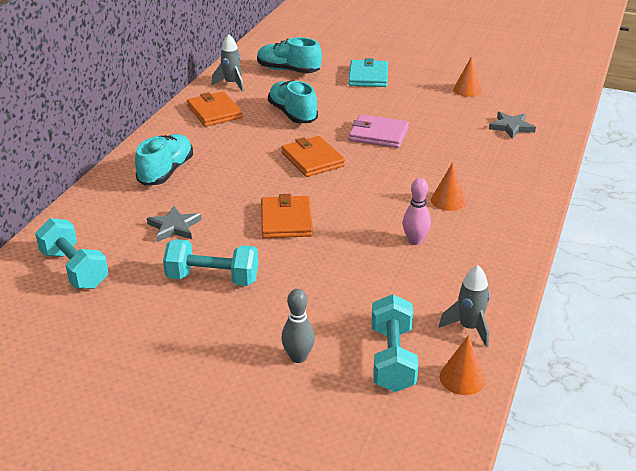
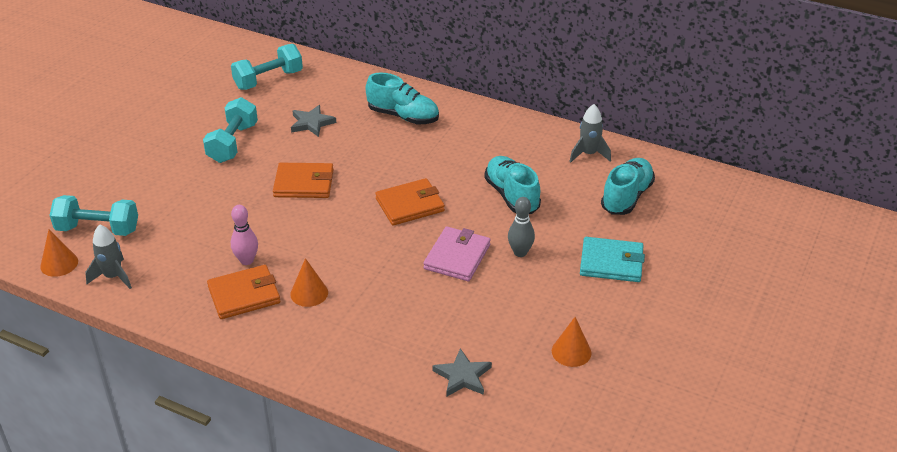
camera: 95 degrees right, 5 degrees up
orange wallet [187,91,243,127] -> orange wallet moved to [207,265,280,319]
turquoise shoe [268,80,318,123] -> turquoise shoe turned 90 degrees counterclockwise [484,156,541,214]
grey bowling pin [282,289,315,363] -> grey bowling pin moved to [508,197,535,257]

